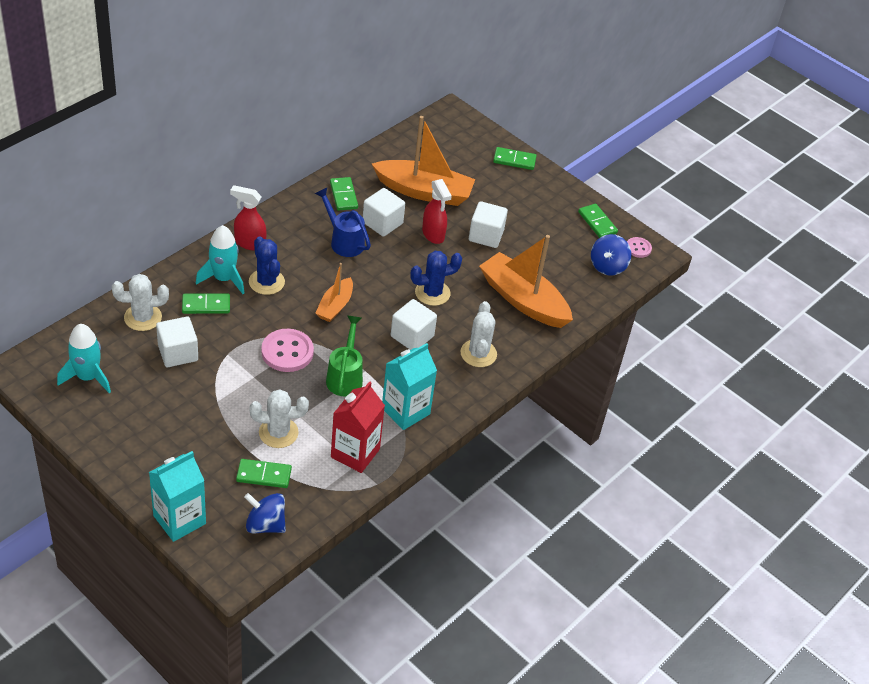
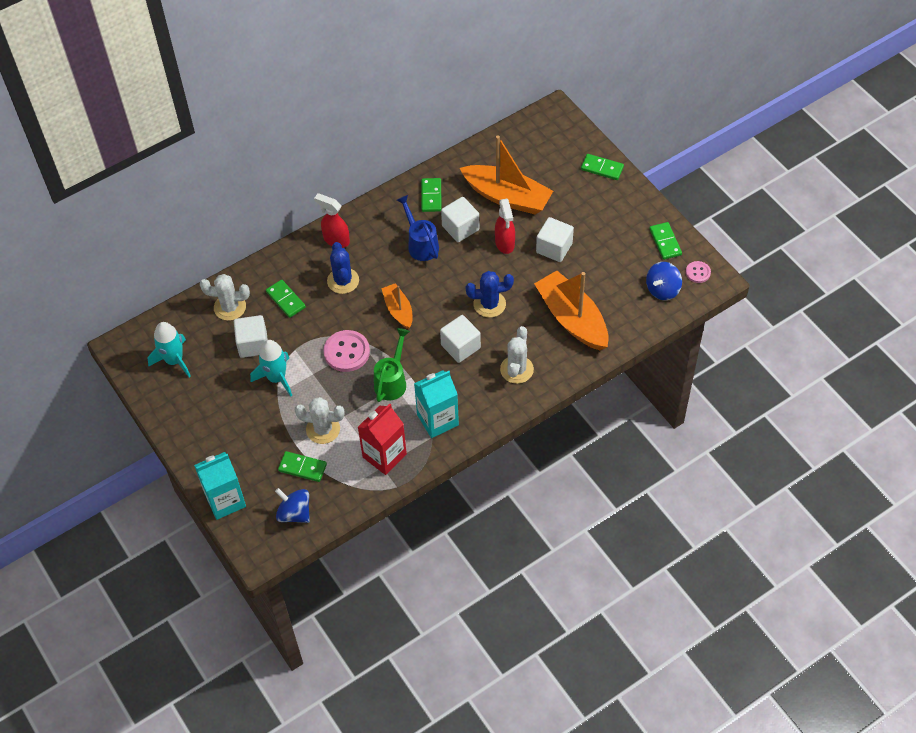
camera: 20 degrees right, 10 degrees up
green domino [182,293,230,314] -> green domino turned 45 degrees clockwise [266,280,306,318]
turquoise rocket [196,225,244,294] -> turquoise rocket moved to [250,340,292,397]
orange boat [315,263,353,322] -> orange boat turned 120 degrees clockwise [381,283,413,329]

